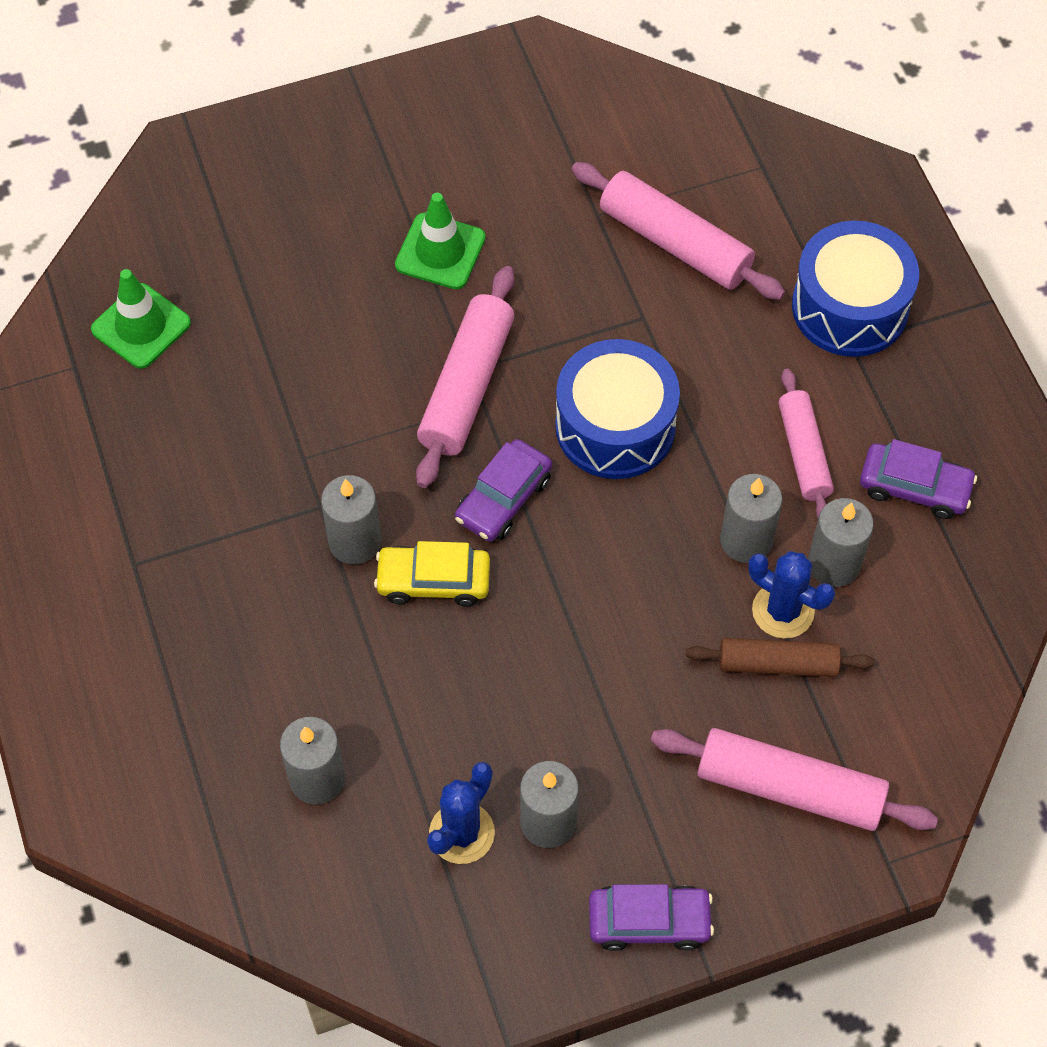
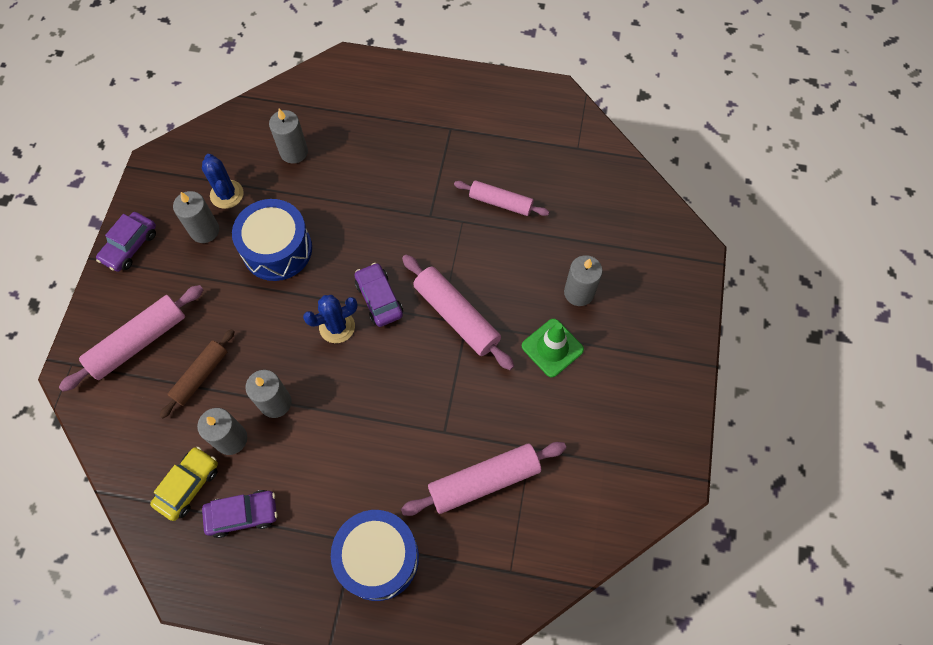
camera: 120 degrees right, 5 degrees up
green traffic cone [91,269,191,369] -> none
grey candle [321,475,381,564] -> grey candle moved to [564,255,603,306]
yellow car [374,541,490,606] -> yellow car moved to [150,447,218,521]
blue drum [555,339,680,479] -> blue drum moved to [232,199,312,281]
blue cactus [748,551,835,638] -> blue cactus moved to [303,295,358,343]
pink rolling pin [779,369,834,518] -> pink rolling pin moved to [454,180,549,216]
purple car [860,439,977,519] -> purple car turned 150 degrees counterclockwise [202,490,277,538]

